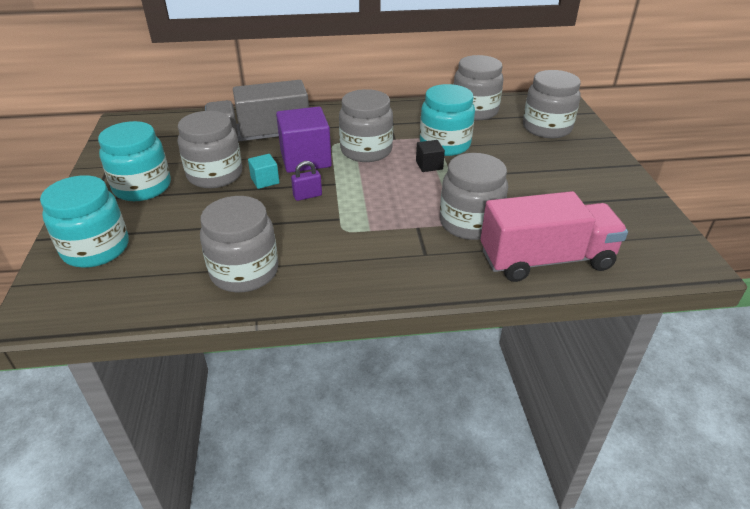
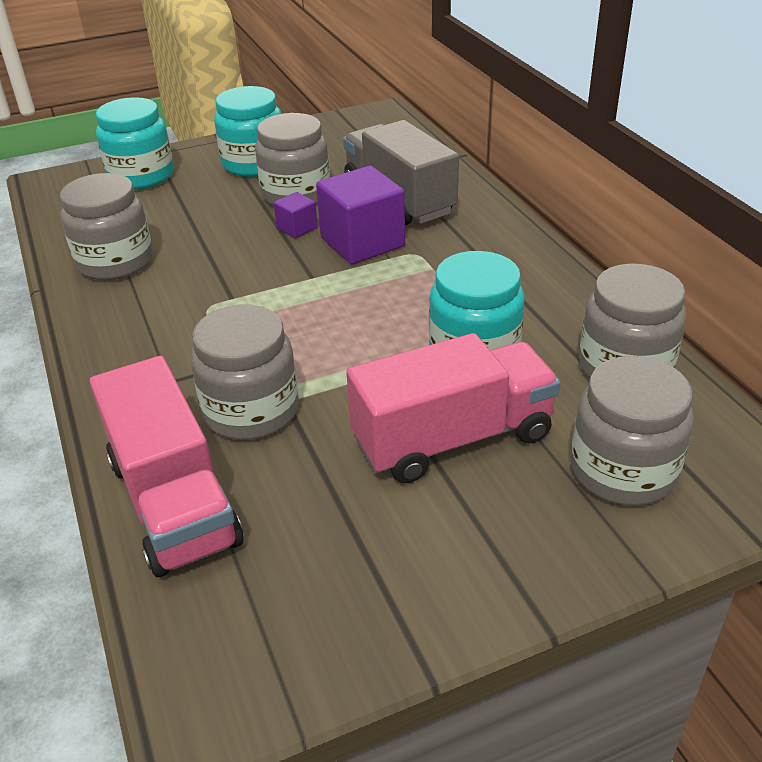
camera: 75 degrees right, 0 degrees up
turquoise cube [248,154,279,189] -> purple cube [274,192,318,238]
purple padlock [291,161,322,201] -> none
grey jar [339,89,393,162] -> none
black cube [416,140,445,172] -> none
none -> pink truck [346,333,560,483]

